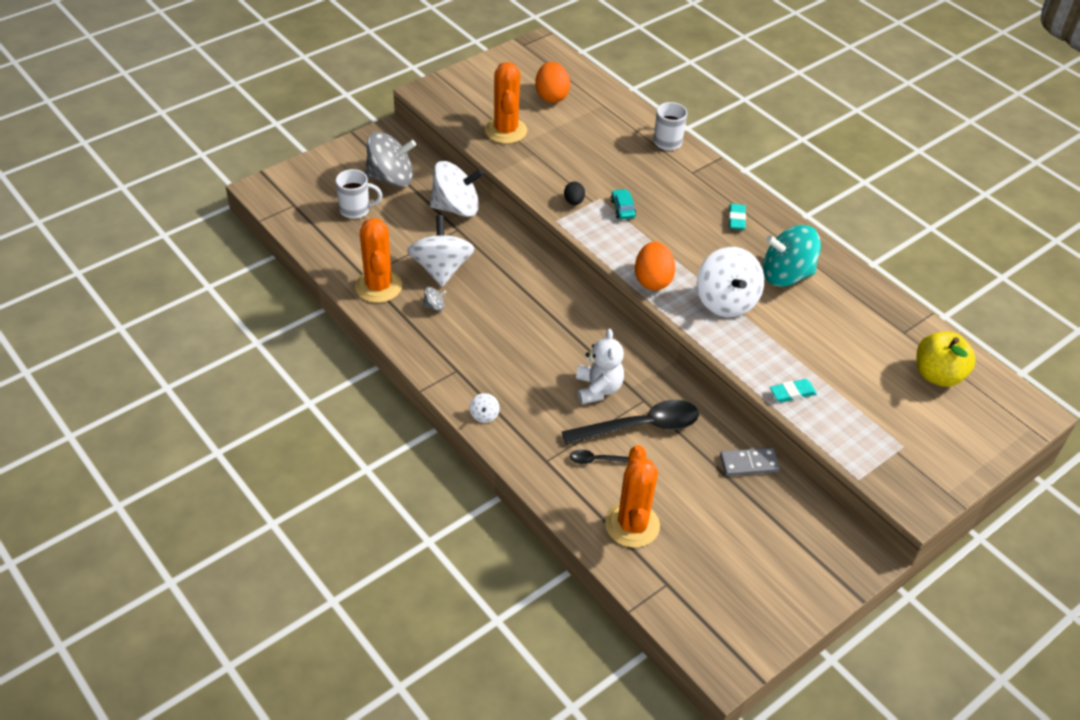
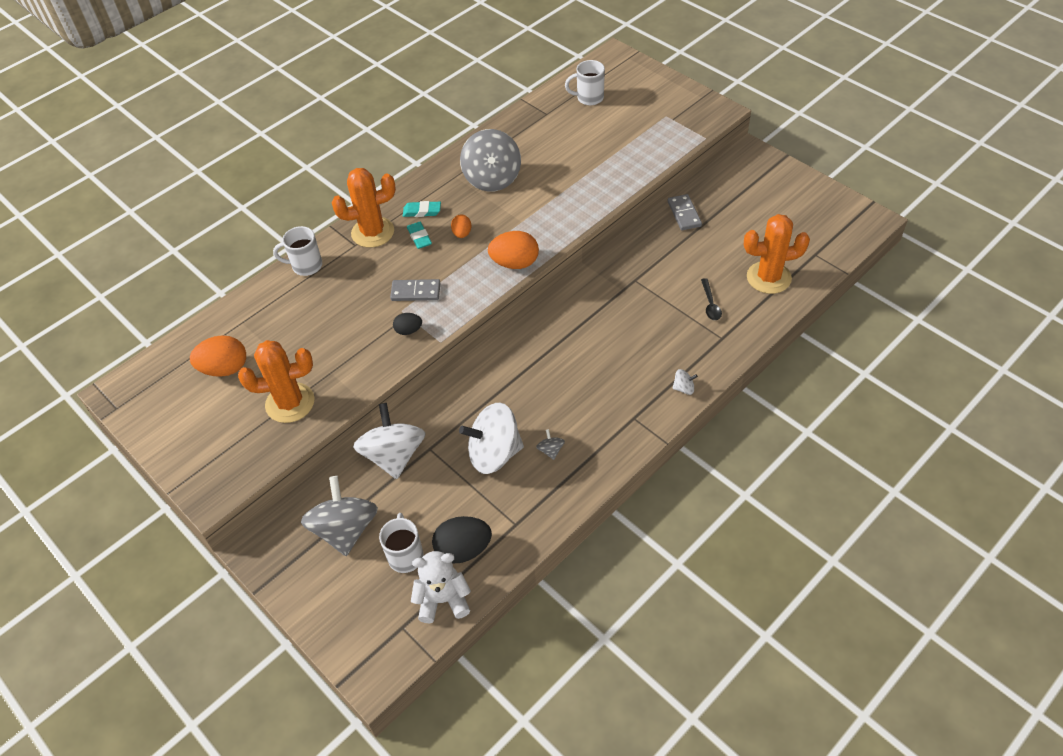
camera: 90 degrees left, 5 degrees up
orange cactus [355,218,402,303] -> orange cactus moved to [331,168,396,248]
black spoon [562,400,699,445] -> none
white teddy bear [576,329,624,404] -> white teddy bear moved to [411,551,471,623]
turquoise car [611,189,636,219] -> grey domino [390,279,440,301]
white spinning top [697,247,764,317] -> none
turquoise spinning top [763,225,821,287] -> grey spinning top [460,129,521,192]
turquoise eraser [770,379,817,403] -> turquoise eraser moved to [407,222,432,249]
yellow apple [917,332,976,387] -> white mug [565,60,605,105]
none -> black egg [432,516,492,563]
none -> orange egg [451,215,471,238]

